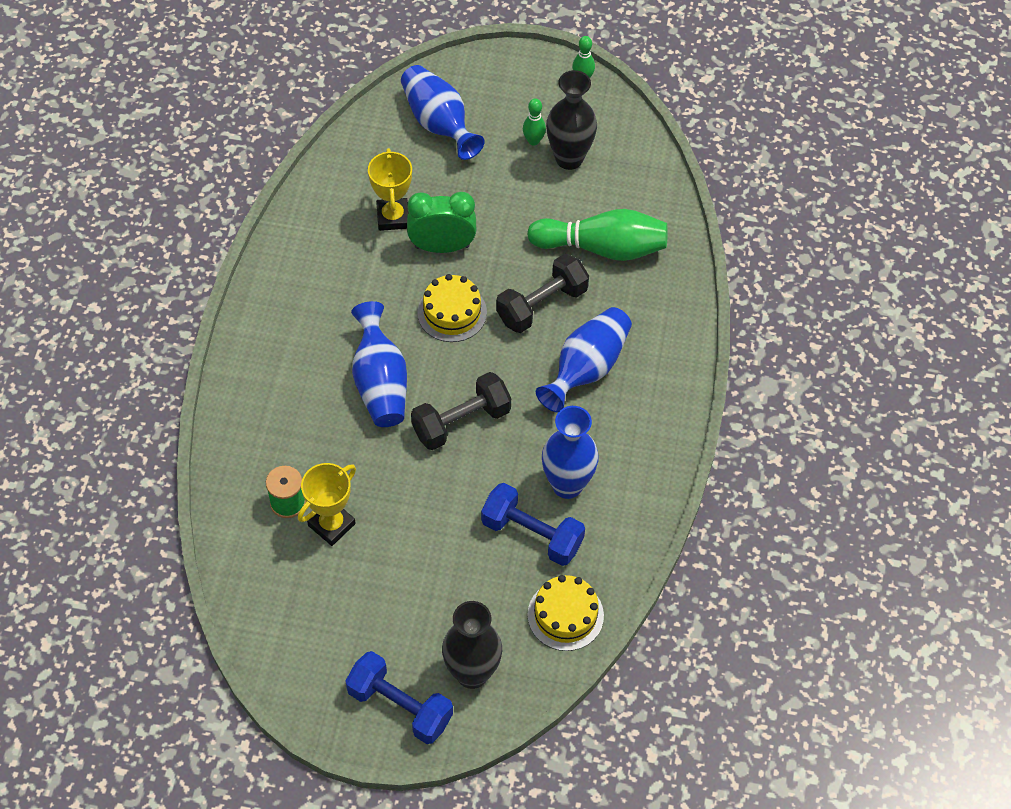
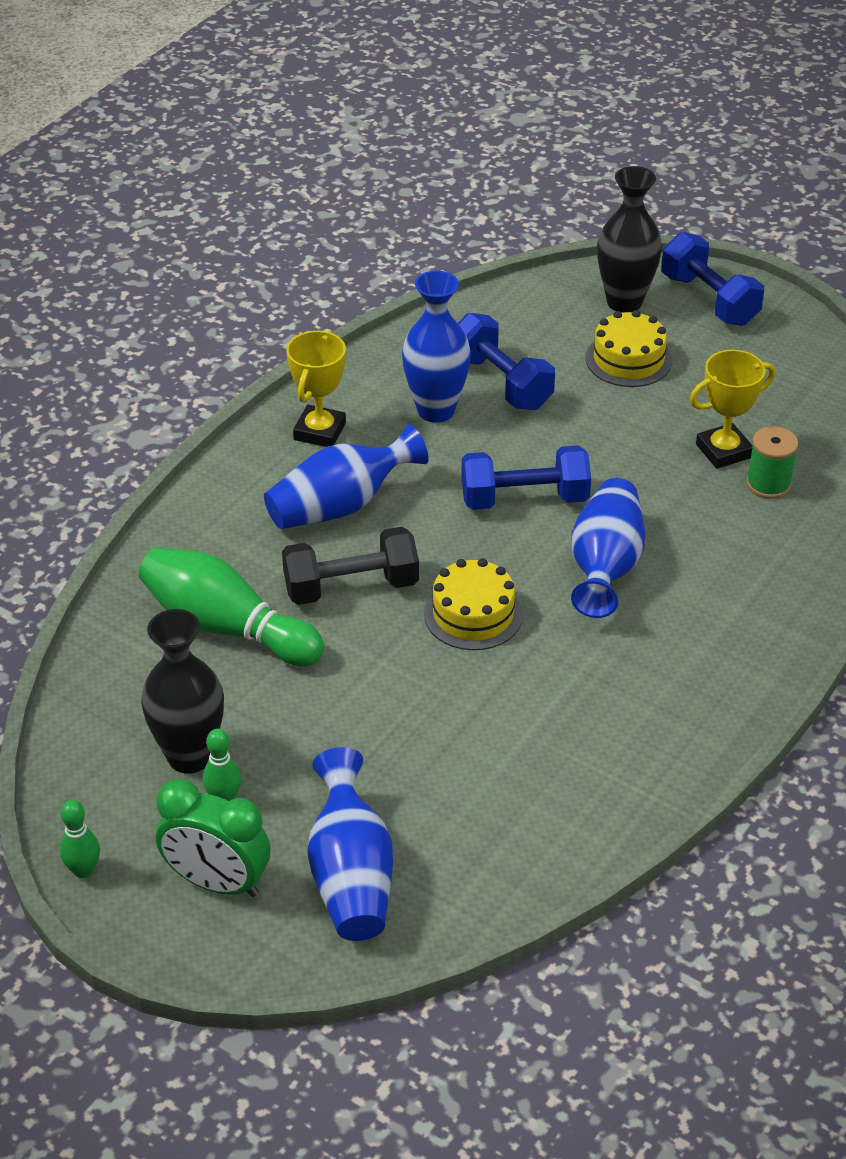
camera: 155 degrees left, 15 degrees down
yellow trophy [368,148,412,231] -> yellow trophy moved to [286,331,346,447]
green clock [407,192,476,253] -> green clock moved to [156,779,271,897]
black dumbbell [411,372,511,450] -> blue dumbbell [461,445,591,510]
yellow cake [527,575,604,651] -> yellow cake moved to [585,310,672,387]

